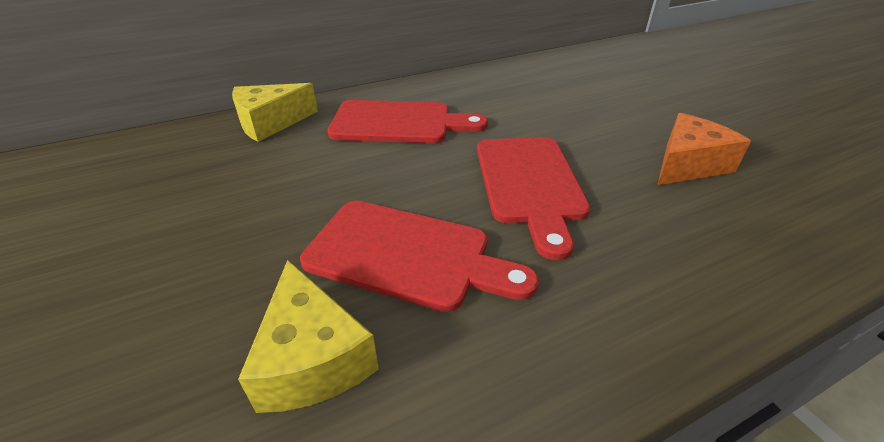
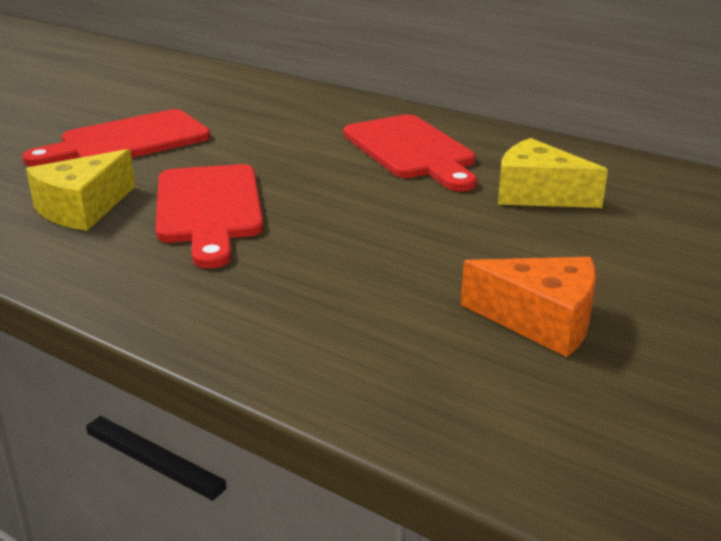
camera: 60 degrees right, 10 degrees down
yellow cheese [232,83,318,142] -> yellow cheese moved to [498,138,608,208]
red cutting board [477,137,590,260] -> red cutting board moved to [22,109,211,167]

